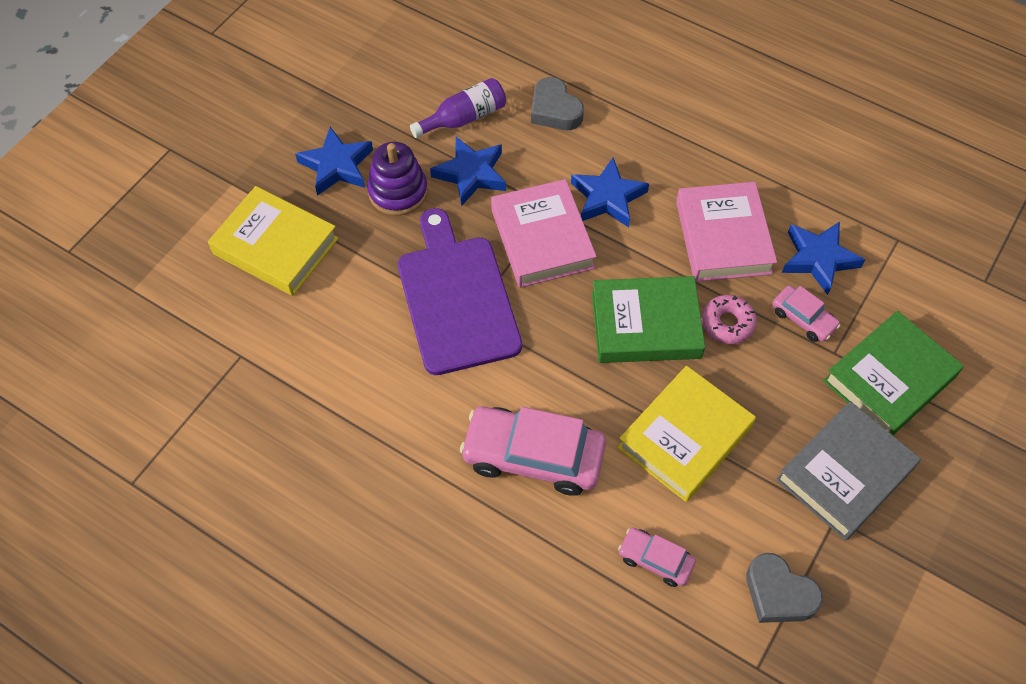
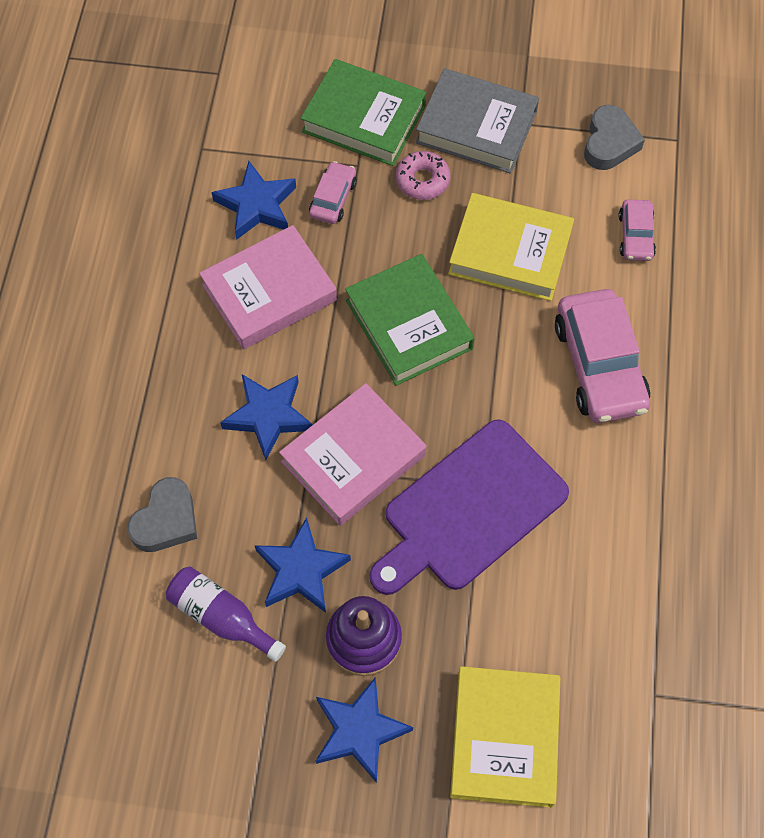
camera: 115 degrees left, 5 degrees up
pink donut [701,295,757,344] -> pink donut moved to [396,151,451,200]

